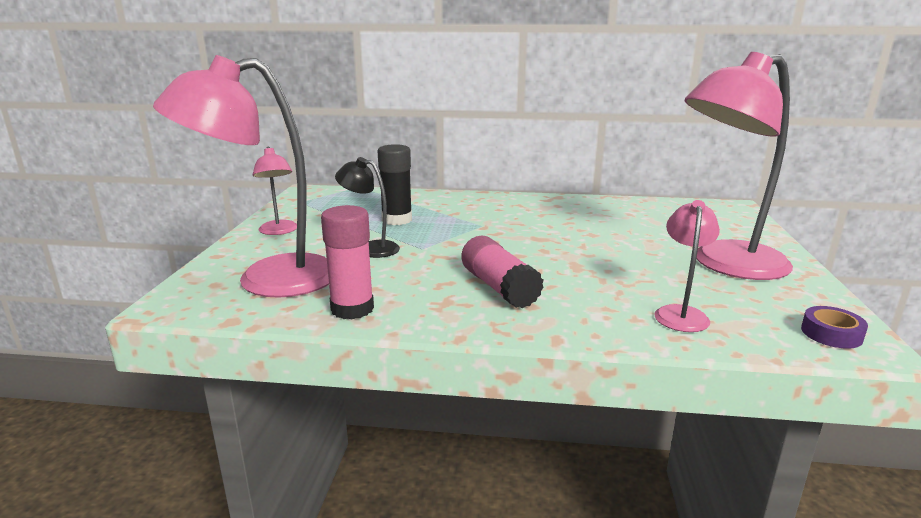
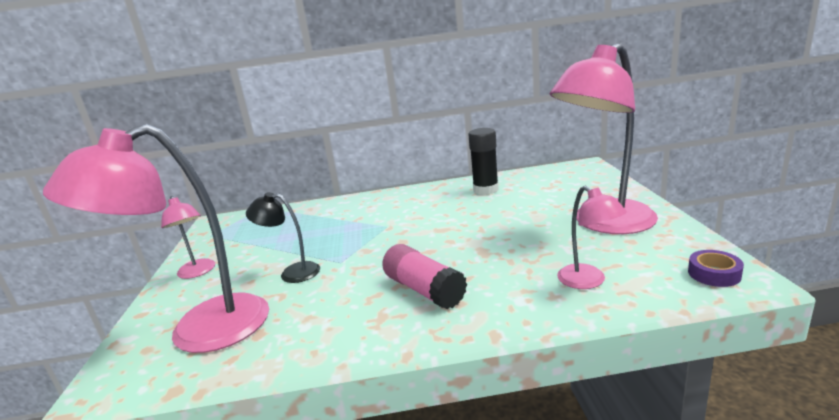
camera: 10 degrees left, 0 degrees up
pink glue stick [321,205,374,320] -> none
black glue stick [378,144,412,225] -> black glue stick moved to [468,128,499,195]
pink lamp [654,200,720,332] -> pink lamp turned 150 degrees clockwise [557,186,627,289]

